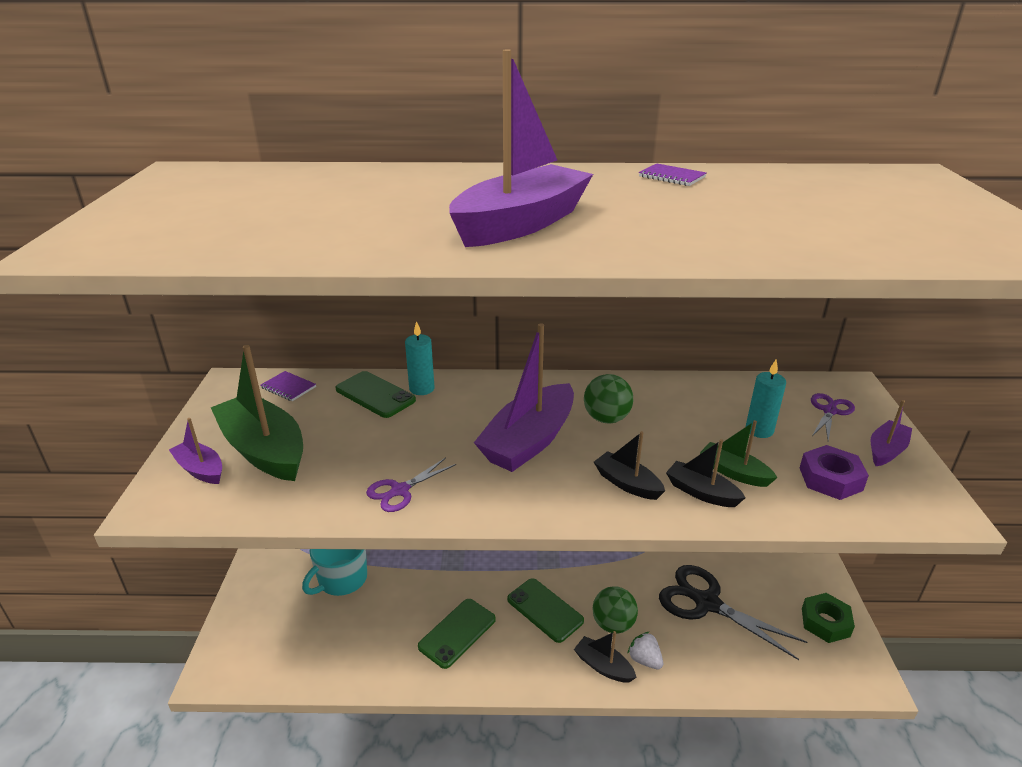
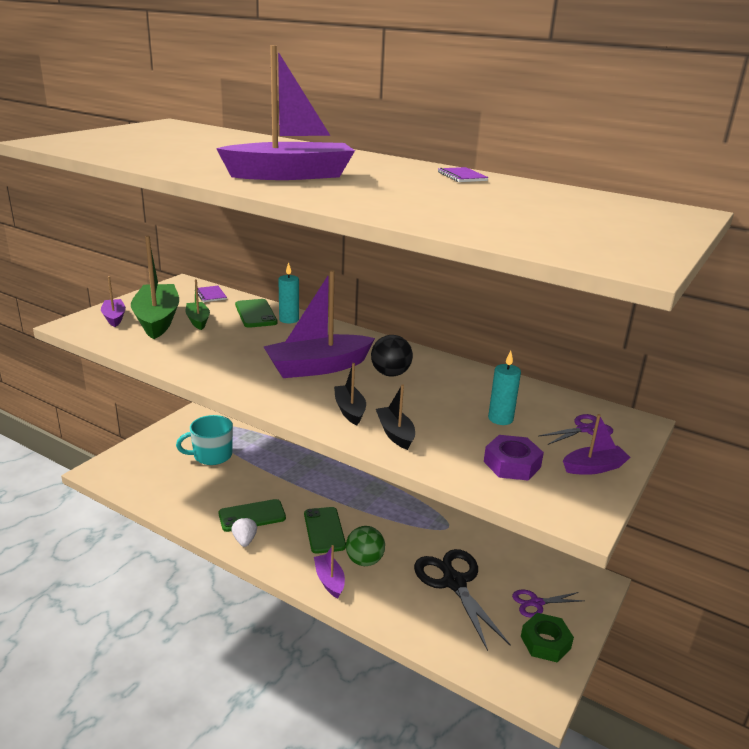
camera: 30 degrees right, 5 degrees down
purple scissors [366,458,456,512] -> purple scissors moved to [512,590,584,618]
black boat [574,631,637,682] -> purple boat [314,545,345,598]
green ball [584,374,634,423] -> black ball [371,335,413,377]
white strawberry [627,632,663,669] -> white strawberry moved to [231,517,257,547]
green boat [700,420,778,487] -> green boat moved to [185,279,210,330]

